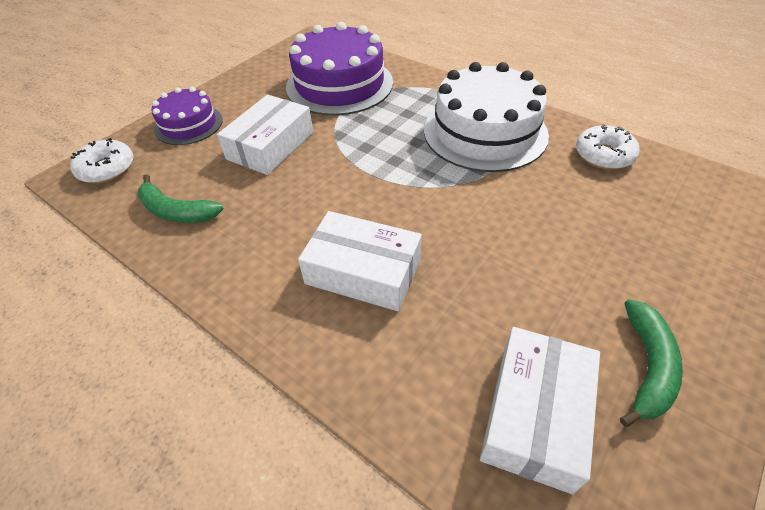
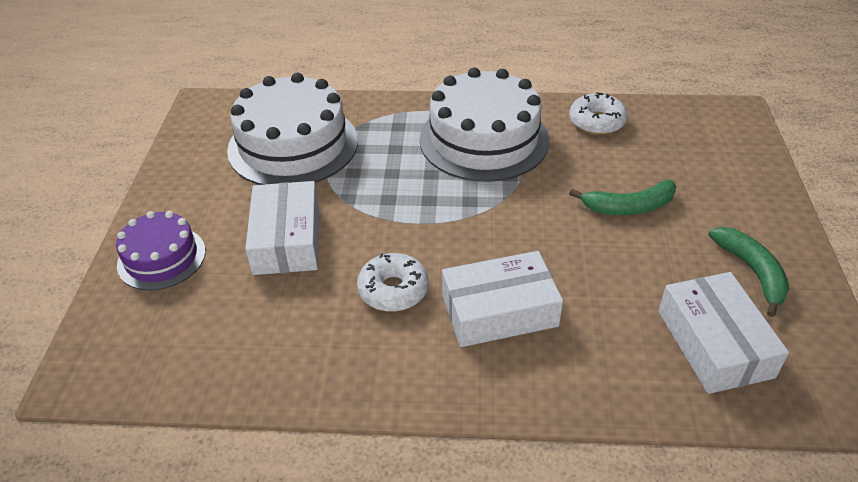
camera: 35 degrees left, 5 degrees down
white donut [70,138,134,183] -> white donut moved to [357,253,429,312]
green banana [138,175,224,223] -> green banana moved to [569,180,676,215]
purple cake [286,22,393,116] -> white cake [227,73,358,185]

